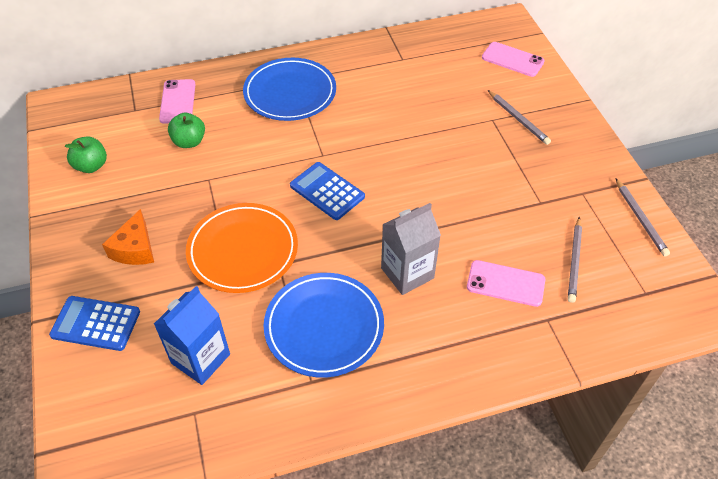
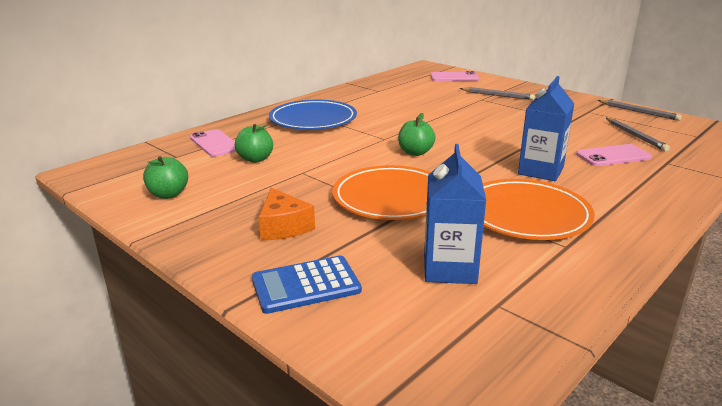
camera: 30 degrees left, 25 degrees down
blue plate [264,273,384,378] -> orange plate [483,179,595,240]
blue calculator [290,162,365,220] -> green apple [398,113,436,156]
grey carton [381,203,441,295] -> blue carton [518,76,574,181]

